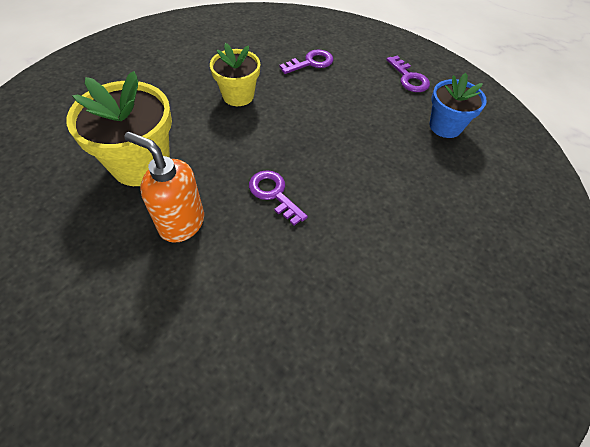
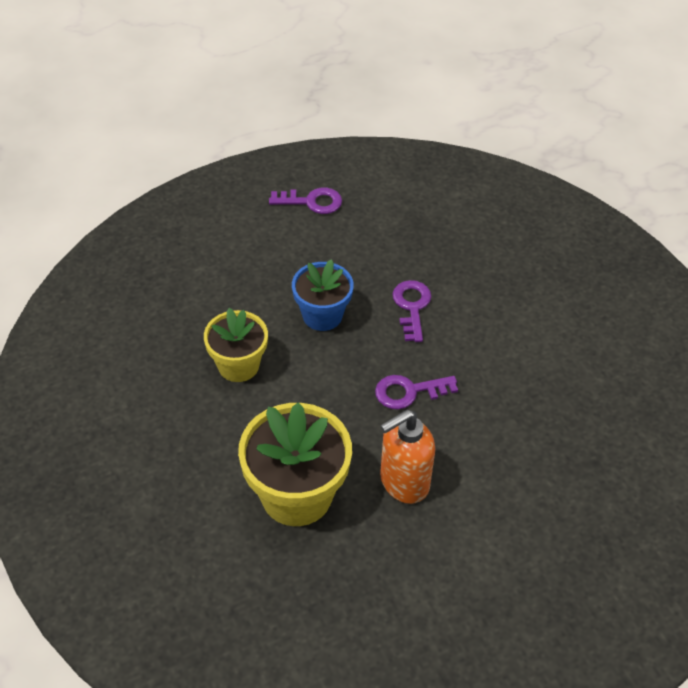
camera: 60 degrees left, 5 degrees down
purple key [280,49,333,74] -> purple key moved to [392,280,432,342]
blue flower pot [430,73,487,138] -> blue flower pot moved to [292,259,354,331]

